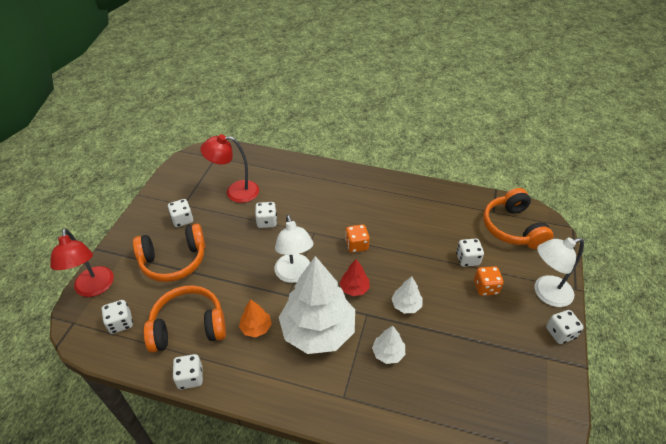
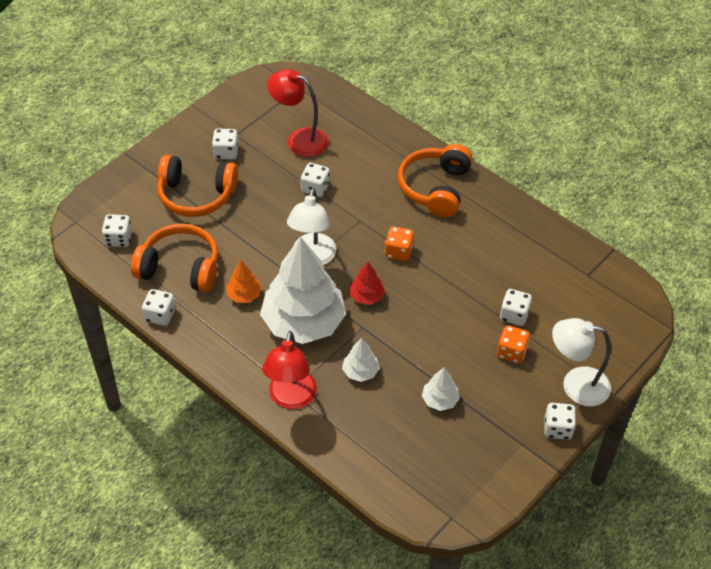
camera: 25 degrees right, 5 degrees up
red lamp [50,229,114,297] -> red lamp moved to [262,331,317,409]
white tree [391,276,423,313] -> white tree moved to [422,367,460,411]
orange headphones [483,188,554,249] -> orange headphones moved to [398,144,473,217]

